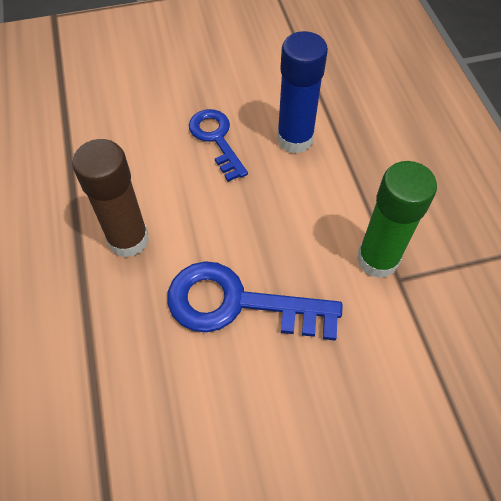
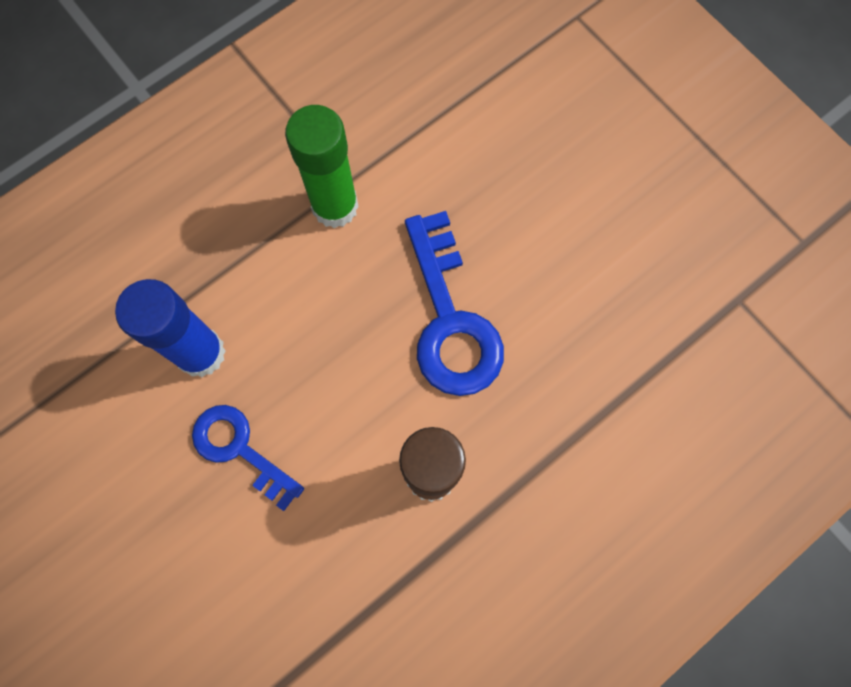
camera: 115 degrees left, 15 degrees up
blue key [189,109,248,182] -> blue key turned 90 degrees clockwise [192,405,304,511]

